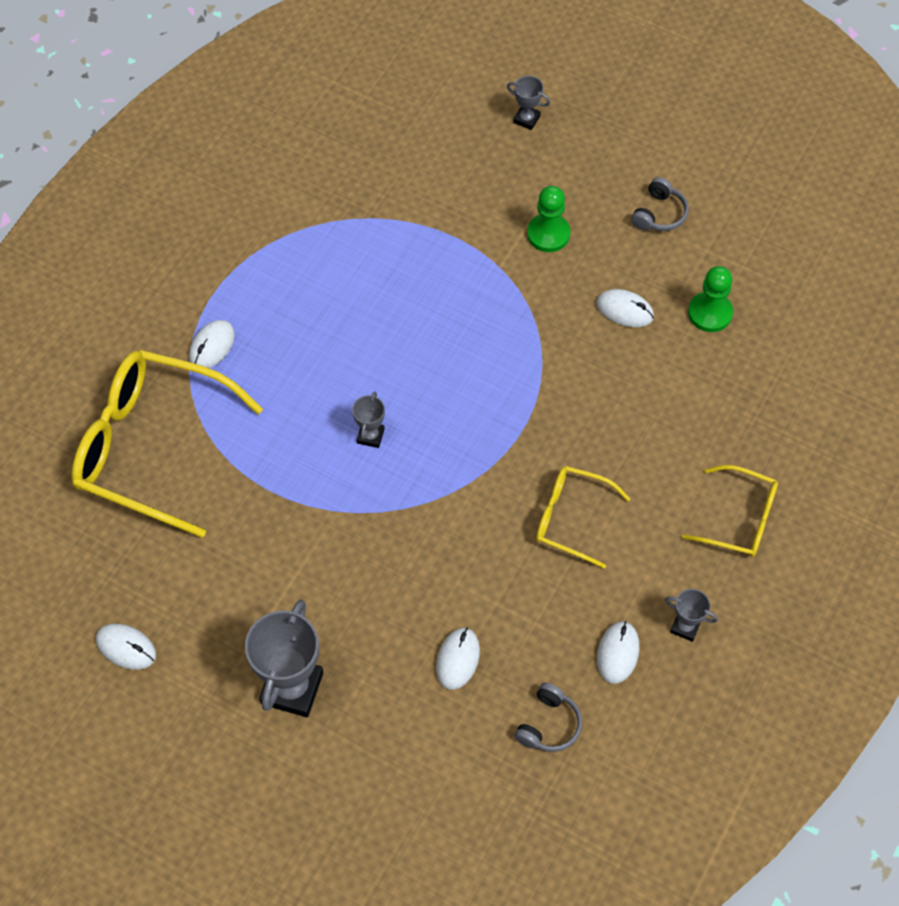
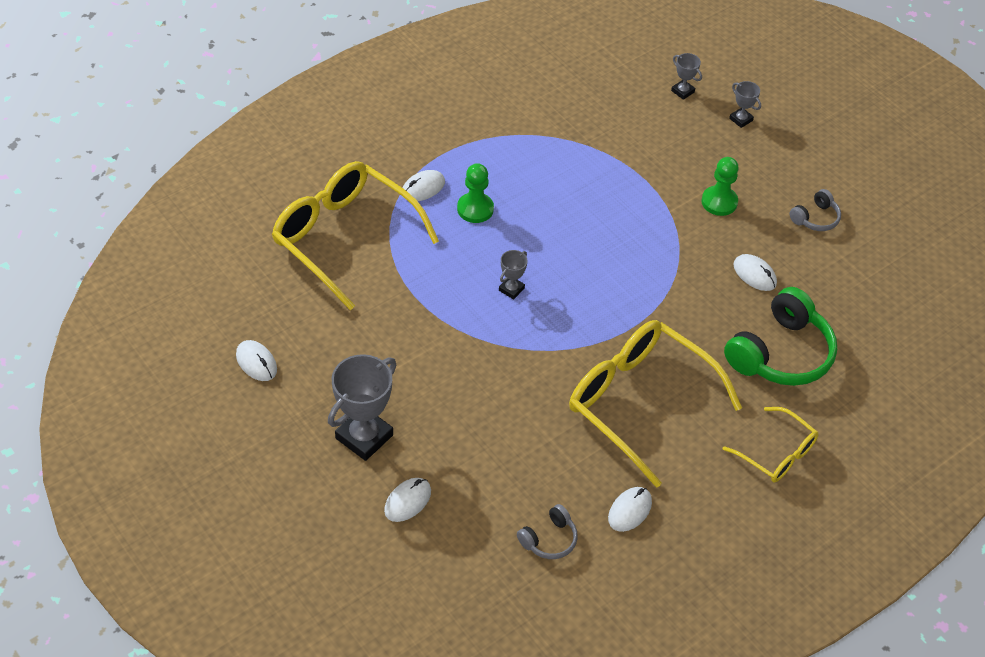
camera: 20 degrees right, 10 degrees down
white mouse [436,627,480,690] -> white mouse moved to [384,478,431,522]
yellow glasses [536,466,630,568] -> yellow glasses [569,320,742,488], size x1.89
grey trophy [665,589,718,642] -> grey trophy moved to [671,53,702,100]
green pawn [688,266,733,332] -> green pawn moved to [457,163,494,223]
none -> green headphones [724,287,837,386]

